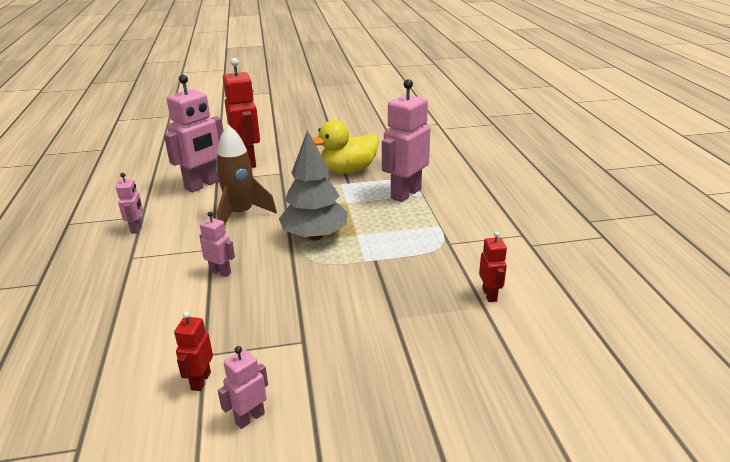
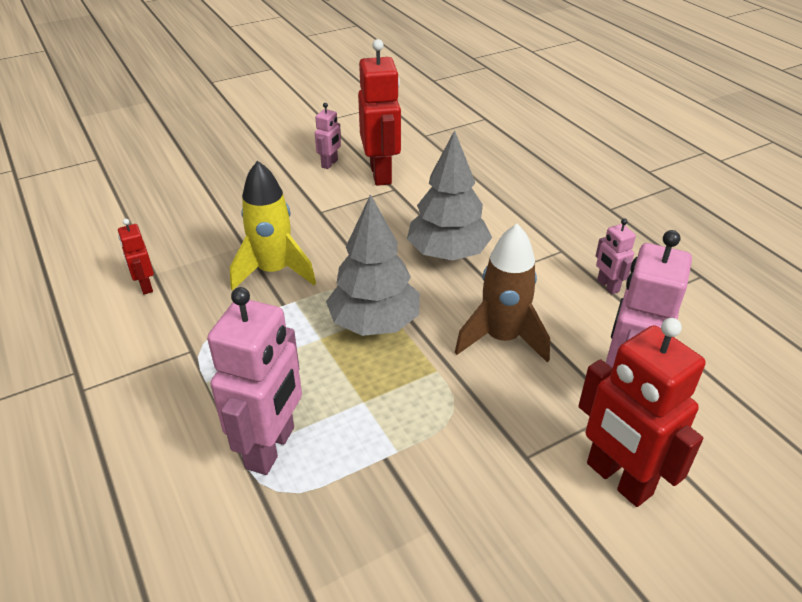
camera: 160 degrees right, 10 degrees up
red robot [174,311,213,391] -> red robot [358,39,401,186], size x2.03
pink robot [199,211,235,277] -> grey tree [407,130,492,261]
yellow duck [312,120,379,174] -> none
none -> yellow rocket [230,160,316,291]

